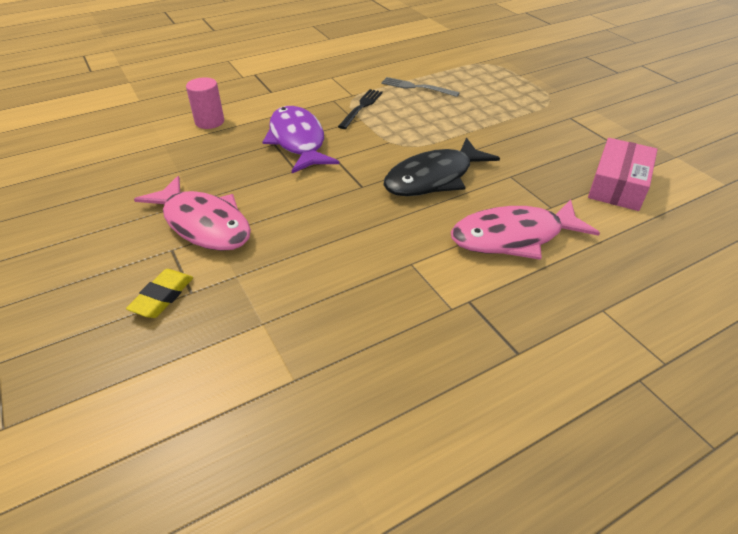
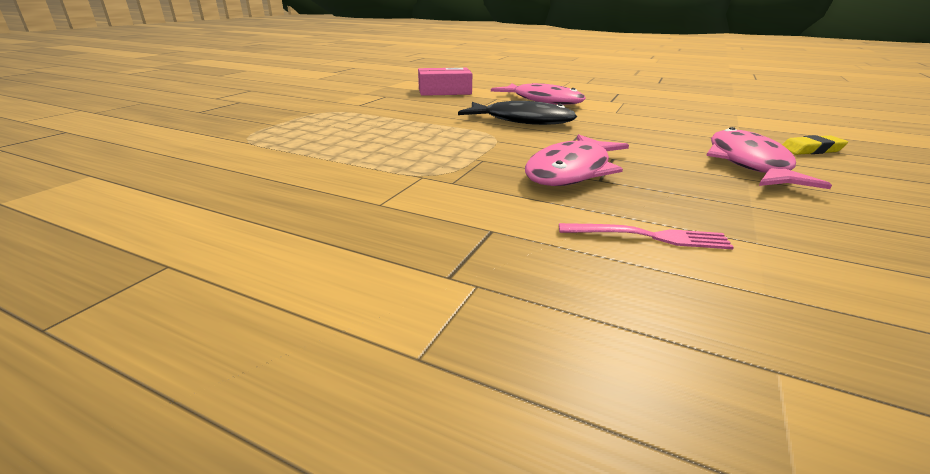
camera: 125 degrees left, 15 degrees down
pink cylinder [186,77,224,129] -> pink fork [559,223,734,249]
purple fish [263,106,339,173] -> pink fish [525,134,629,186]
black fork [338,89,383,129] -> none
grey fork [381,77,460,97] -> none

